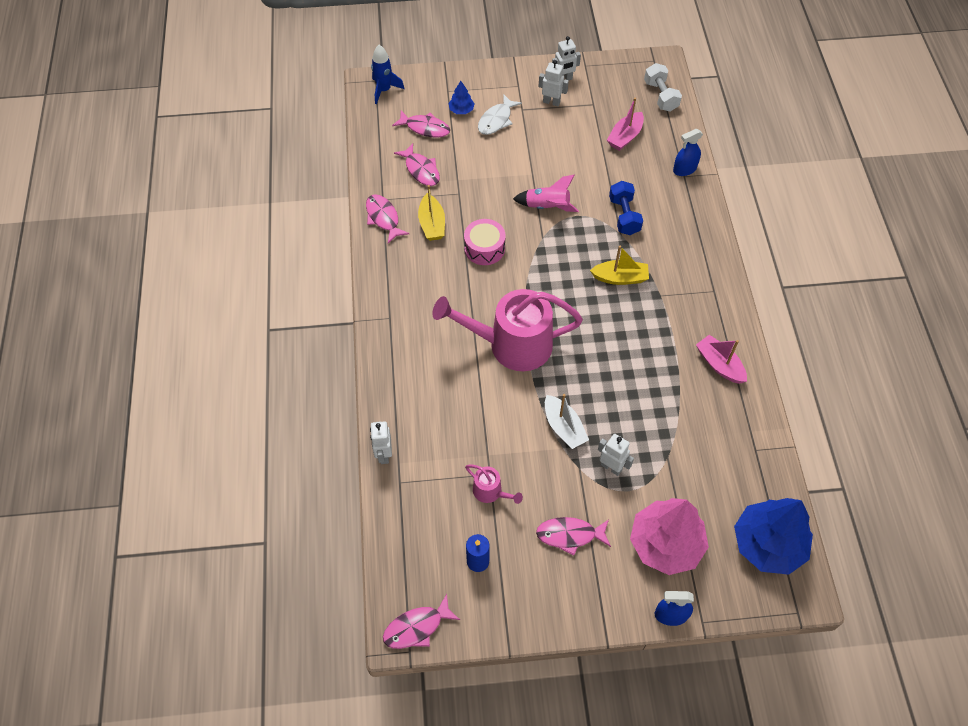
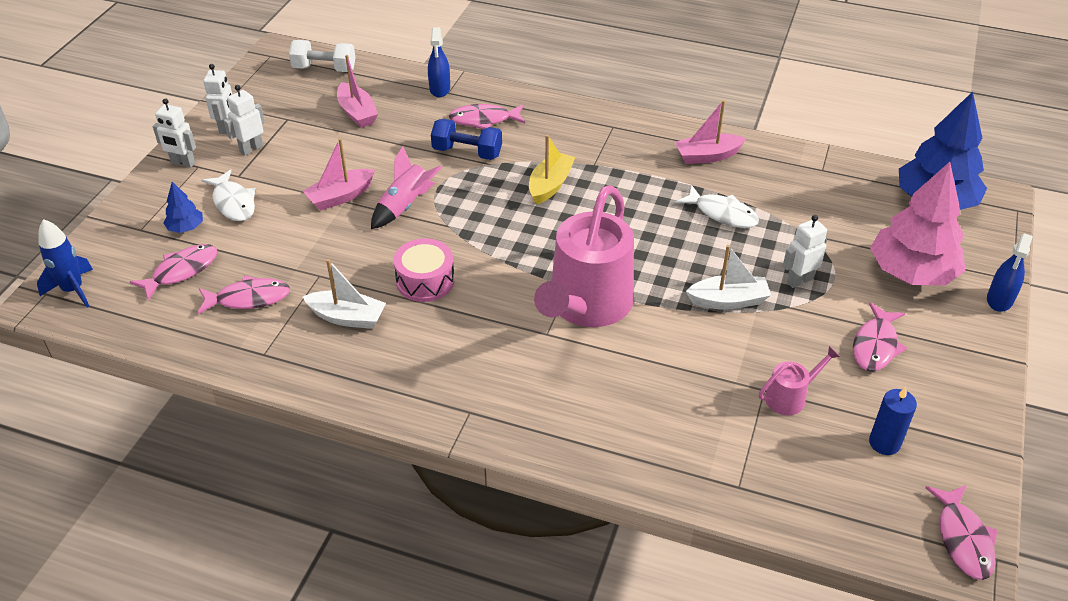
camera: 65 degrees left, 15 degrees down
pink fish [366,194,409,243] -> pink fish moved to [449,104,525,129]
white robot [370,421,392,464] -> white robot moved to [153,98,196,168]
yellow boat [418,185,445,241] -> white boat [303,259,386,329]
none -> pink boat [303,138,375,211]
none -> white fish [676,185,759,228]

